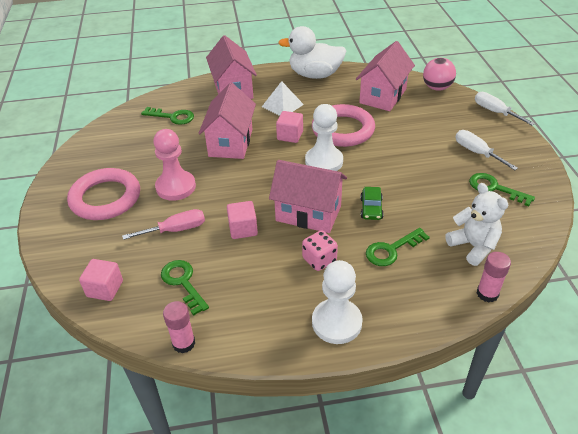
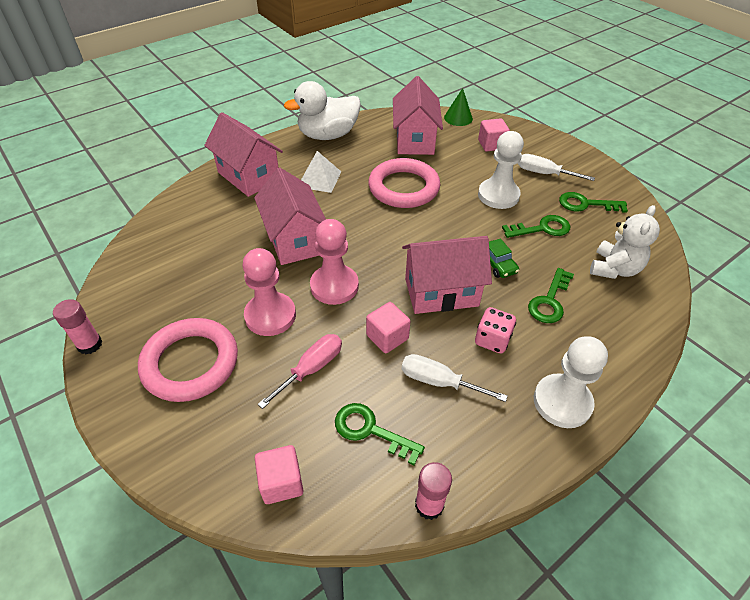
camera: 30 degrees left, 5 degrees up
green key [141,107,194,125] -> green key moved to [502,215,570,238]
pink cube [276,111,303,143] -> pink cube moved to [478,118,510,152]
white pawn [305,104,343,171] -> white pawn moved to [478,131,524,209]
pink ball [423,58,456,91] -> green cone [444,88,473,126]
white teddy bear [445,183,508,266] -> white teddy bear turned 90 degrees clockwise [590,205,660,279]
white screwdriver [475,92,535,125] -> white screwdriver moved to [401,354,508,402]
pink glue stick [477,252,511,302] -> pink glue stick moved to [53,299,102,354]
none -> pink pawn [310,219,359,305]

